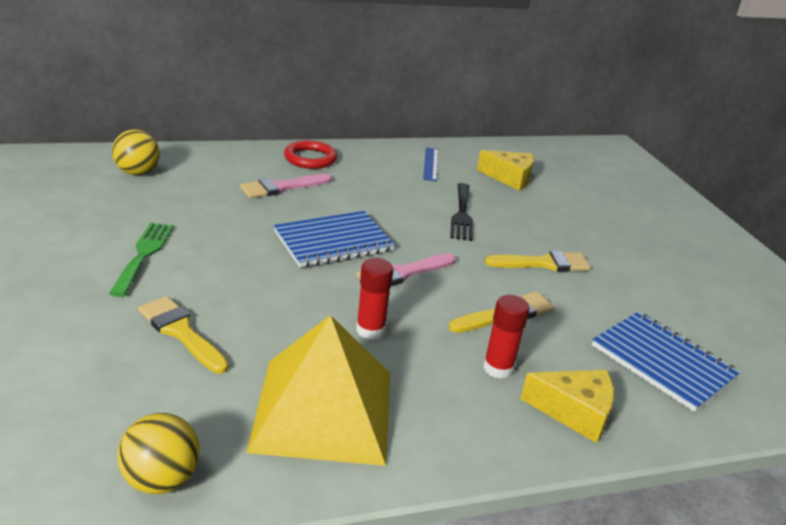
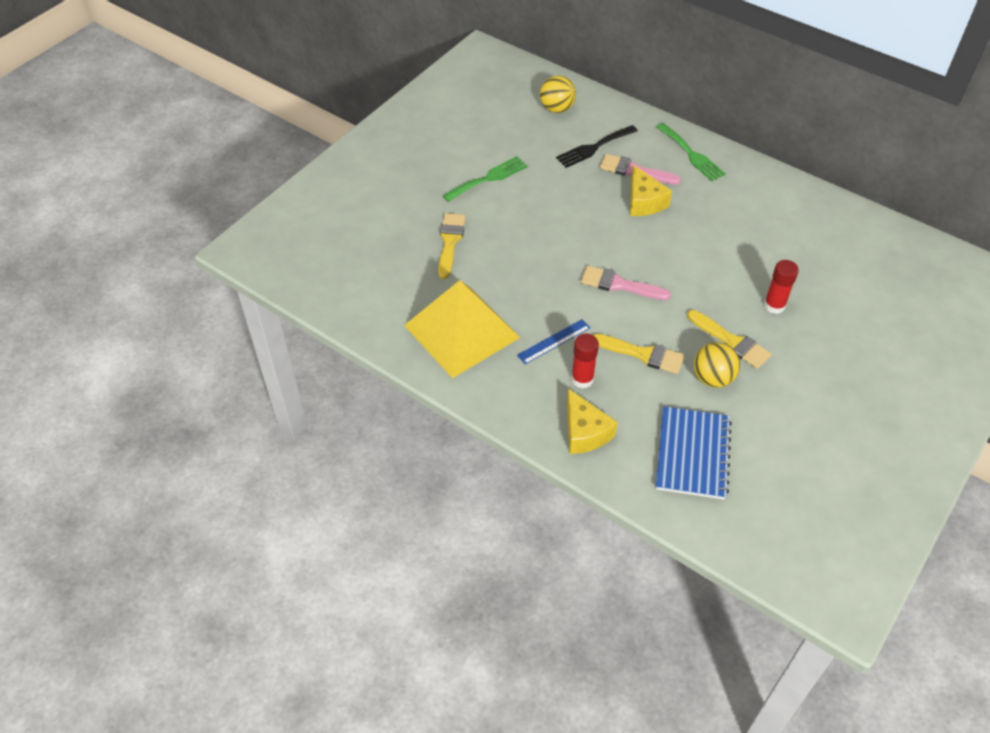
camera: 55 degrees right, 20 degrees up
yellow ball [117,413,200,494] -> yellow ball moved to [694,342,740,388]
blue notebook [274,211,395,267] -> none
red ring [284,140,337,169] -> green fork [656,123,726,181]
red glue stick [356,258,393,340] -> red glue stick moved to [764,260,799,314]
blue ruler [423,147,438,181] -> blue ruler moved to [517,319,590,364]
black fork [450,183,473,241] -> black fork moved to [556,125,638,168]
yellow cheese [477,150,534,191] -> yellow cheese moved to [630,165,672,216]

